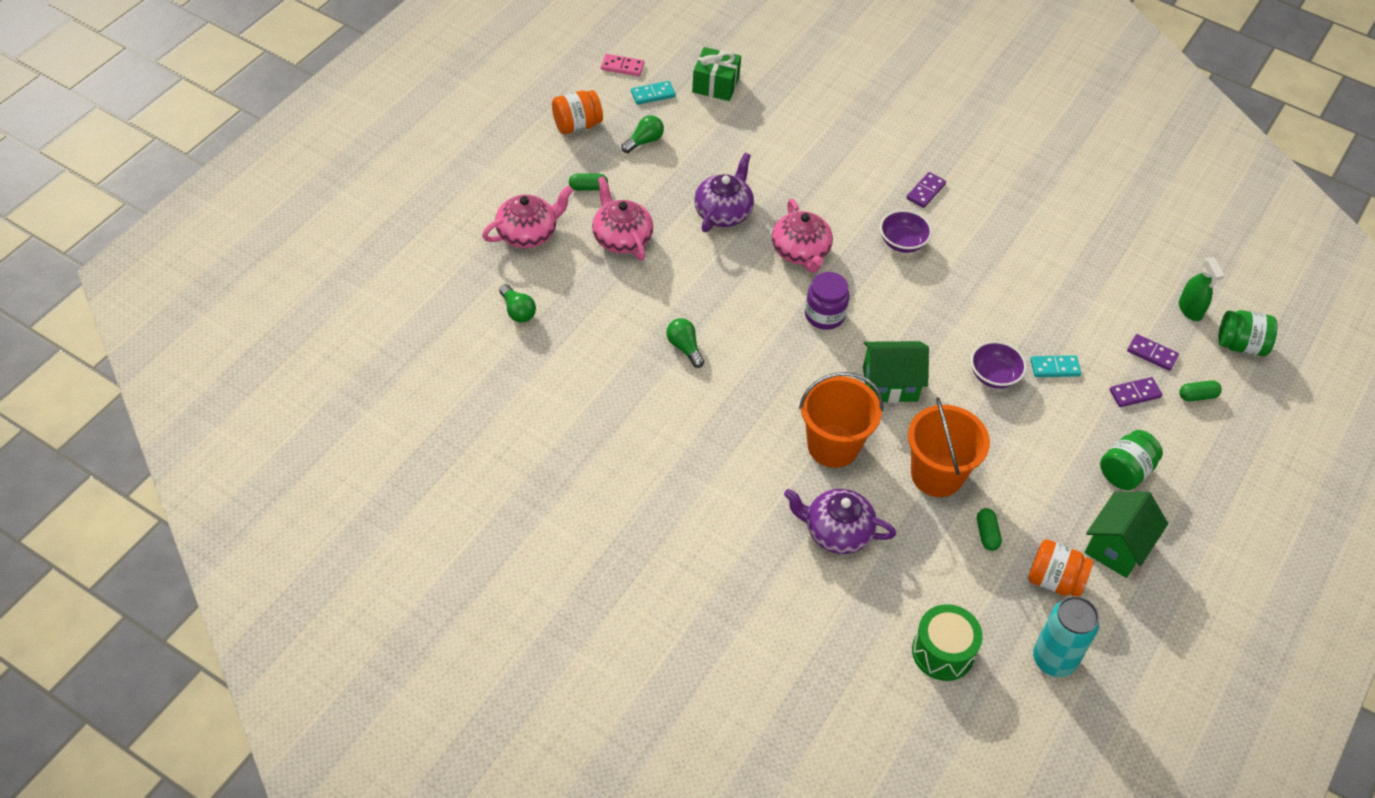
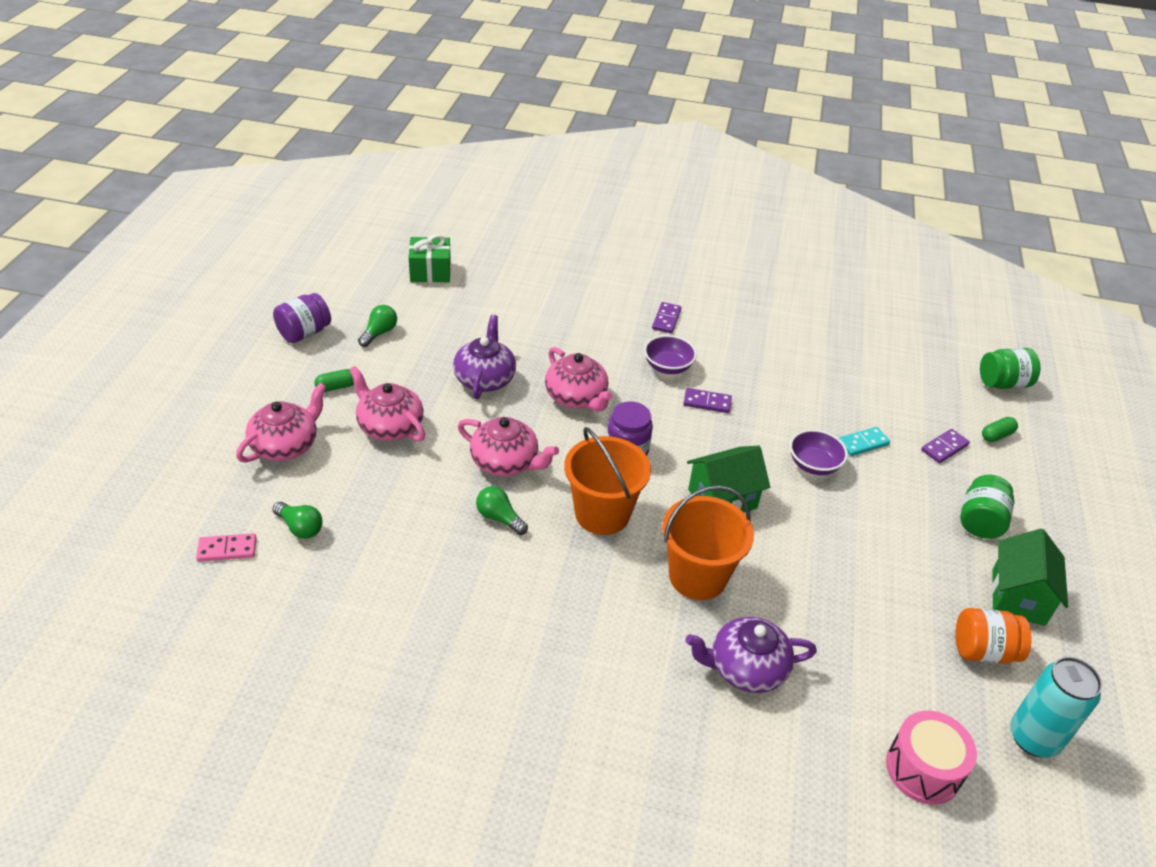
camera: 20 degrees left, 10 degrees down
orange jar [552,90,603,134] -> purple jar [273,293,331,343]
pink domino [601,54,644,76] -> pink domino moved to [196,533,257,562]
turquoise domino [631,81,676,105] -> none
orange bucket [908,397,990,497] -> orange bucket moved to [564,427,651,535]
green drum [912,604,983,681] -> pink drum [886,711,977,805]
green capsule [977,508,1002,551] -> none
purple domino [1127,334,1179,371] -> purple domino moved to [683,388,732,413]
green spray bottle [1179,258,1225,321] -> none
none -> pink teapot [458,417,559,476]

